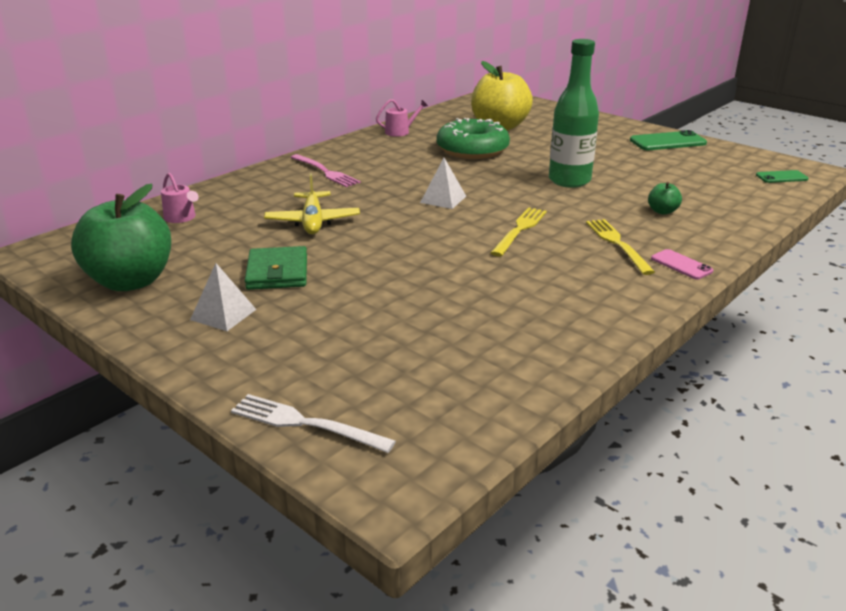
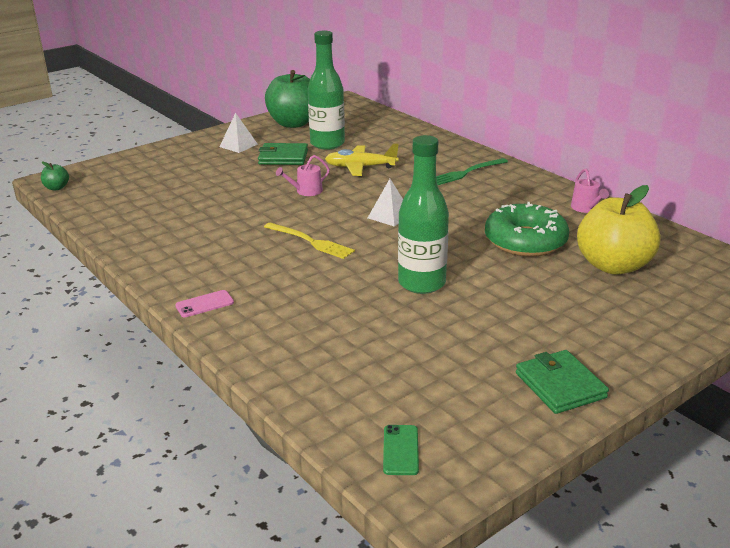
camera: 100 degrees right, 0 degrees up
pink watering can [161,173,199,223] -> pink watering can moved to [276,155,330,196]
white fork [231,394,396,453] -> none
pink fork [290,154,360,187] -> green fork [436,158,508,185]
yellow fork [586,219,655,275] -> none
green phone [630,130,707,150] -> green wallet [516,350,609,414]
green apple [648,182,682,215] -> green apple moved to [41,162,69,190]
none -> green bottle [308,30,345,150]

